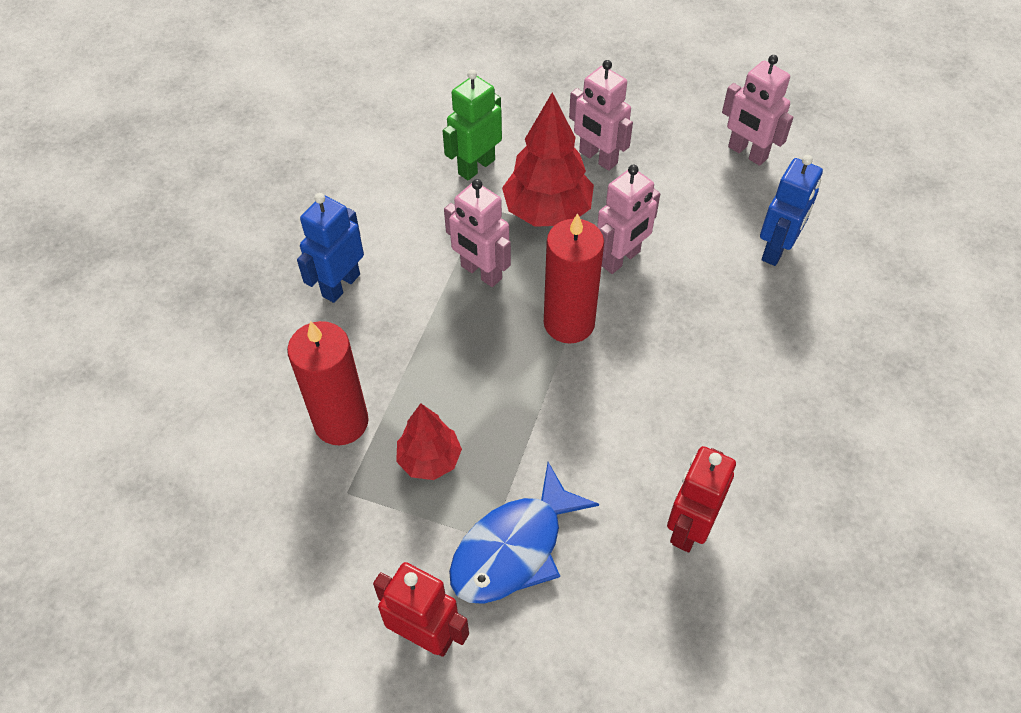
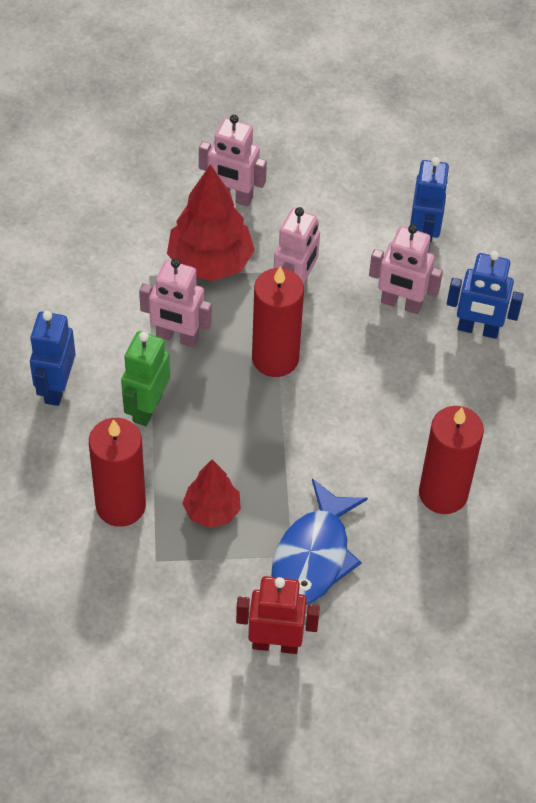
camera: 25 degrees left, 0 degrees up
green robot [443,69,502,181] -> green robot moved to [121,331,170,426]
red robot [667,446,736,552] -> red candle [419,406,484,514]
pink robot [722,55,793,166] -> pink robot moved to [369,224,443,314]
none -> blue robot [447,251,524,339]

